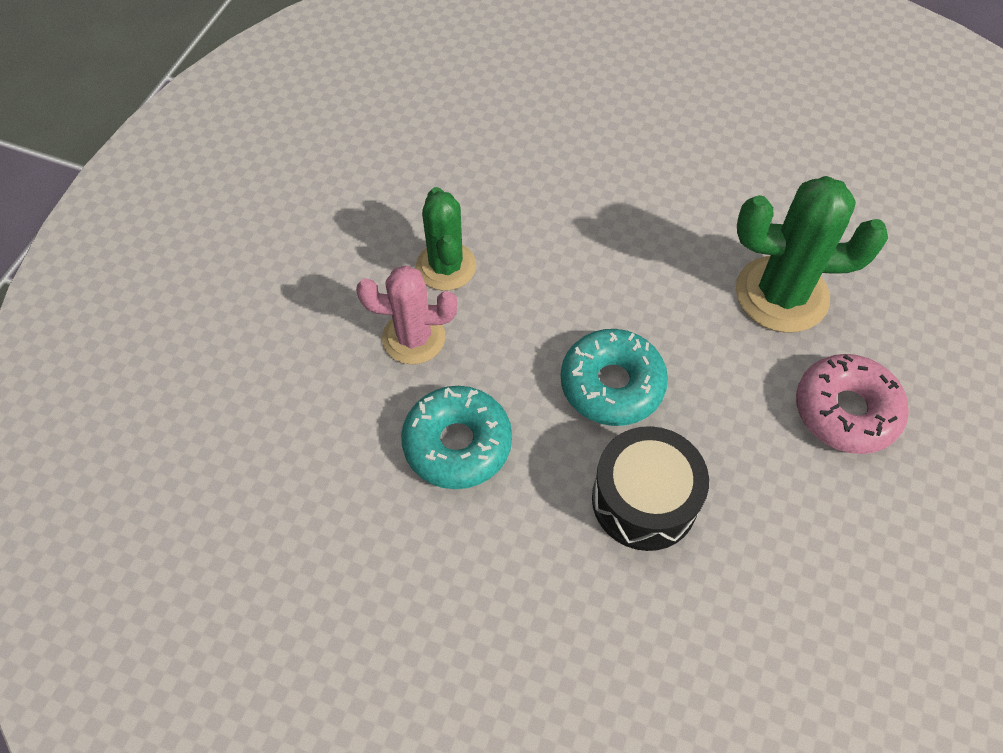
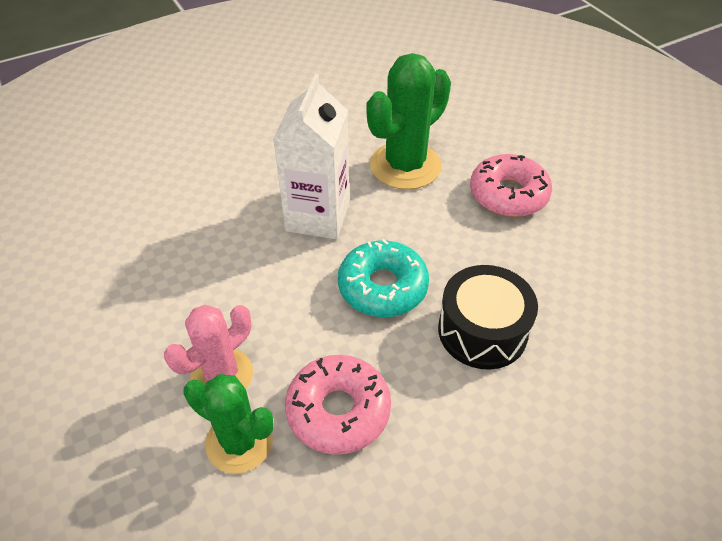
camera: 50 degrees left, 10 degrees down
turquoise donut [401,386,512,489] -> pink donut [285,355,391,455]
green cactus [416,187,476,291] -> green cactus moved to [183,374,274,474]
none -> white carton [273,74,349,239]

